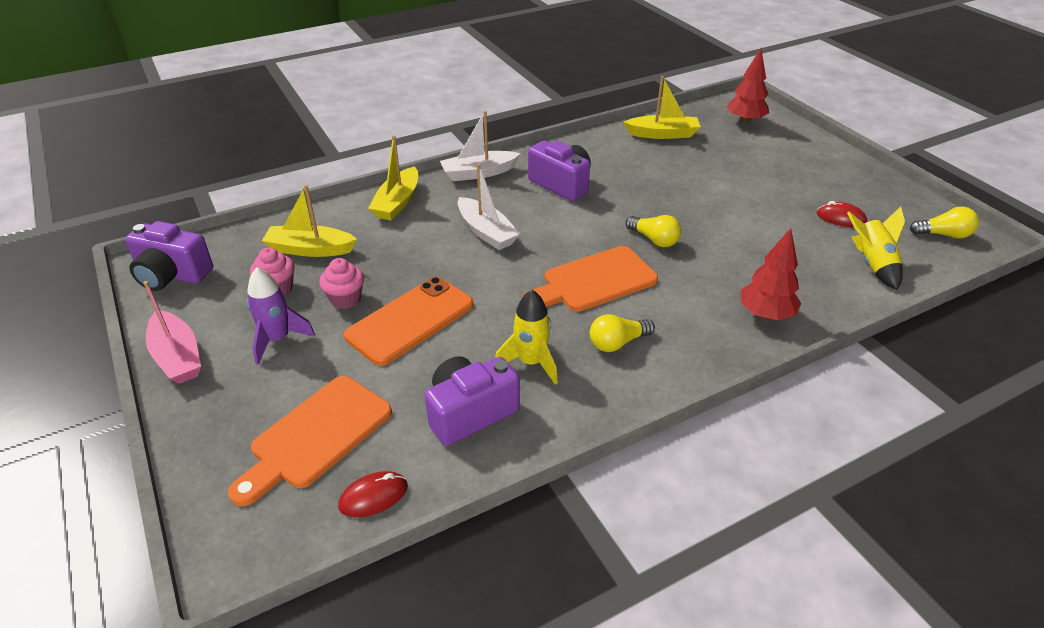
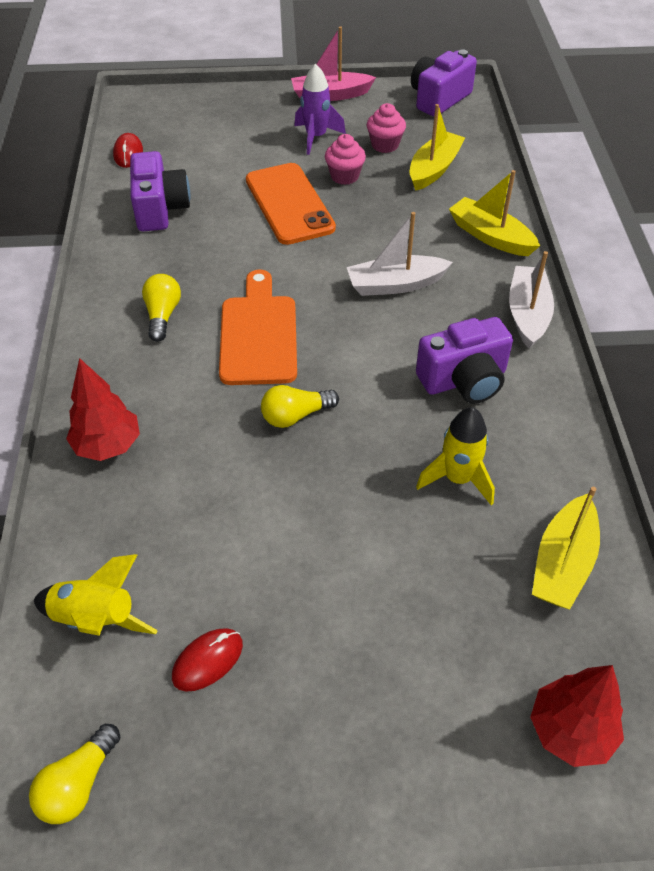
camera: 115 degrees right, 10 degrees up
orange cutting board [228,376,392,506] -> none
yellow rocket [495,290,558,384] -> yellow rocket moved to [416,407,495,505]

